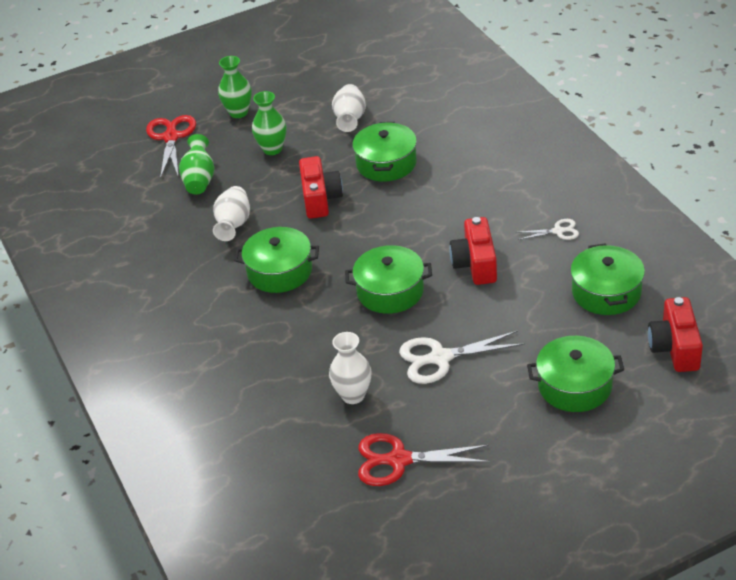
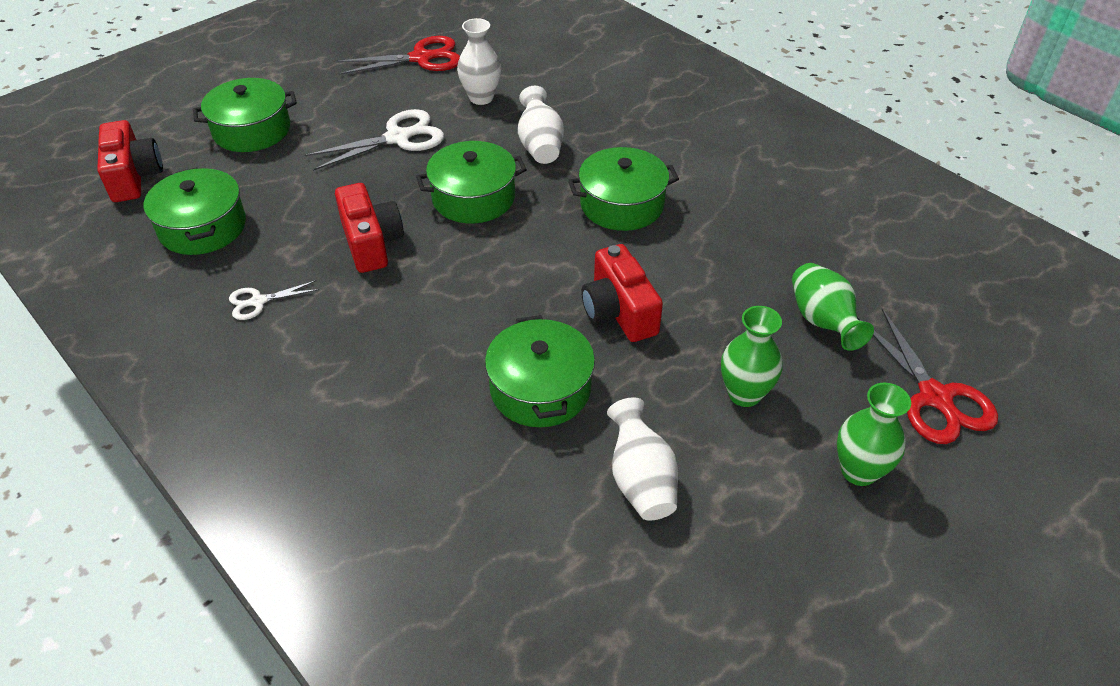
camera: 160 degrees right, 5 degrees up
white vase [213,186,250,241] -> white vase moved to [518,86,564,164]

